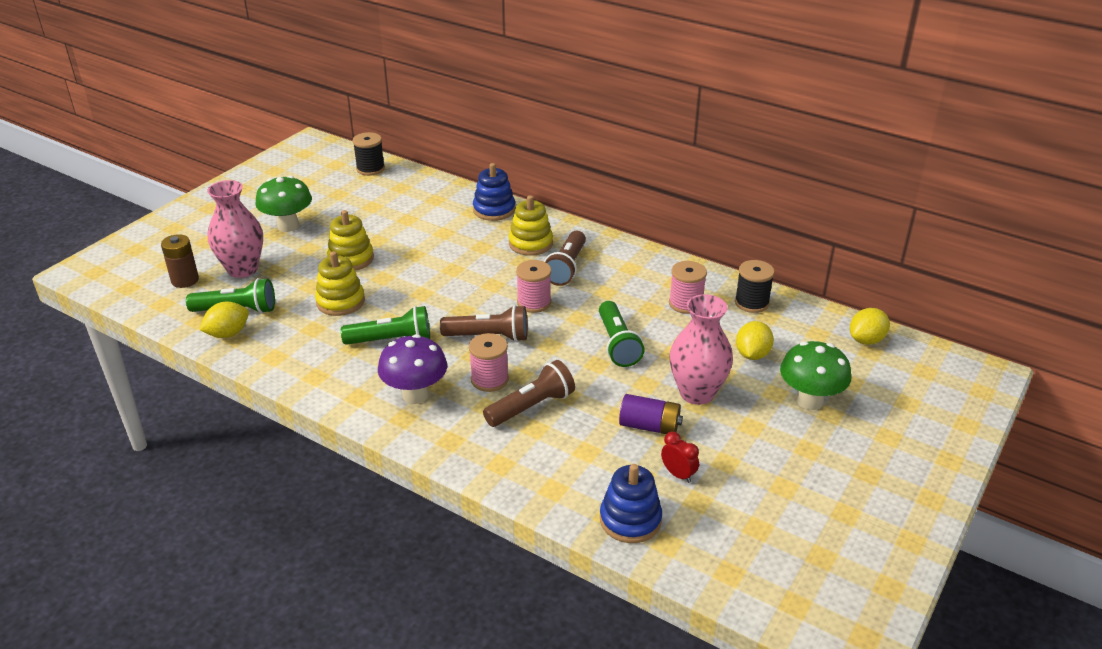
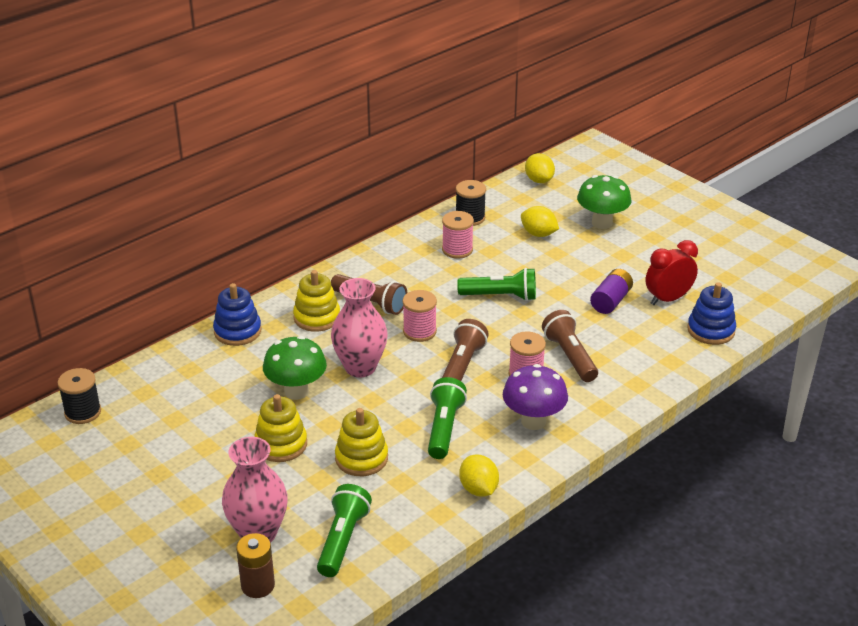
camera: 75 degrees left, 0 degrees up
yellow lemon [199,302,249,338] -> yellow lemon moved to [459,454,499,497]
green mushroom [255,176,312,232] -> green mushroom moved to [263,336,327,400]
red clock [661,432,699,483] -> red clock [646,240,698,305], size x1.71
pink vase [669,294,733,405] -> pink vase moved to [331,278,388,377]

